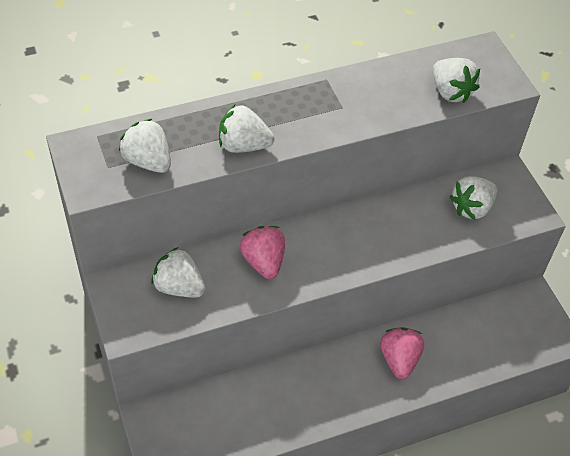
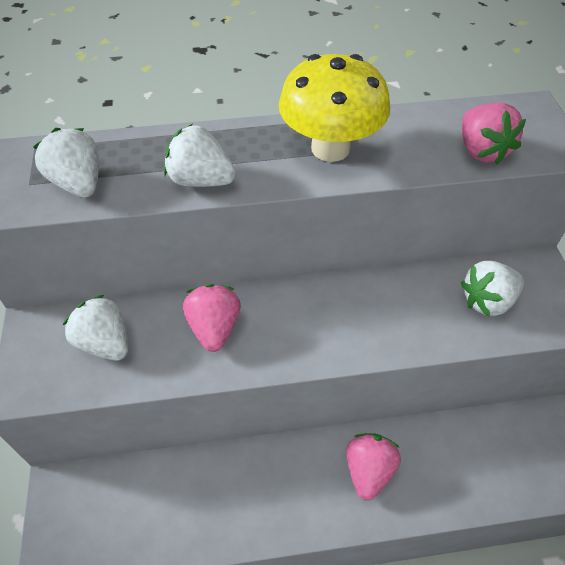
camera: 15 degrees right, 0 degrees up
white strawberry [433,58,480,103] -> pink strawberry [462,103,526,165]
none -> yellow mushroom [279,54,390,162]

